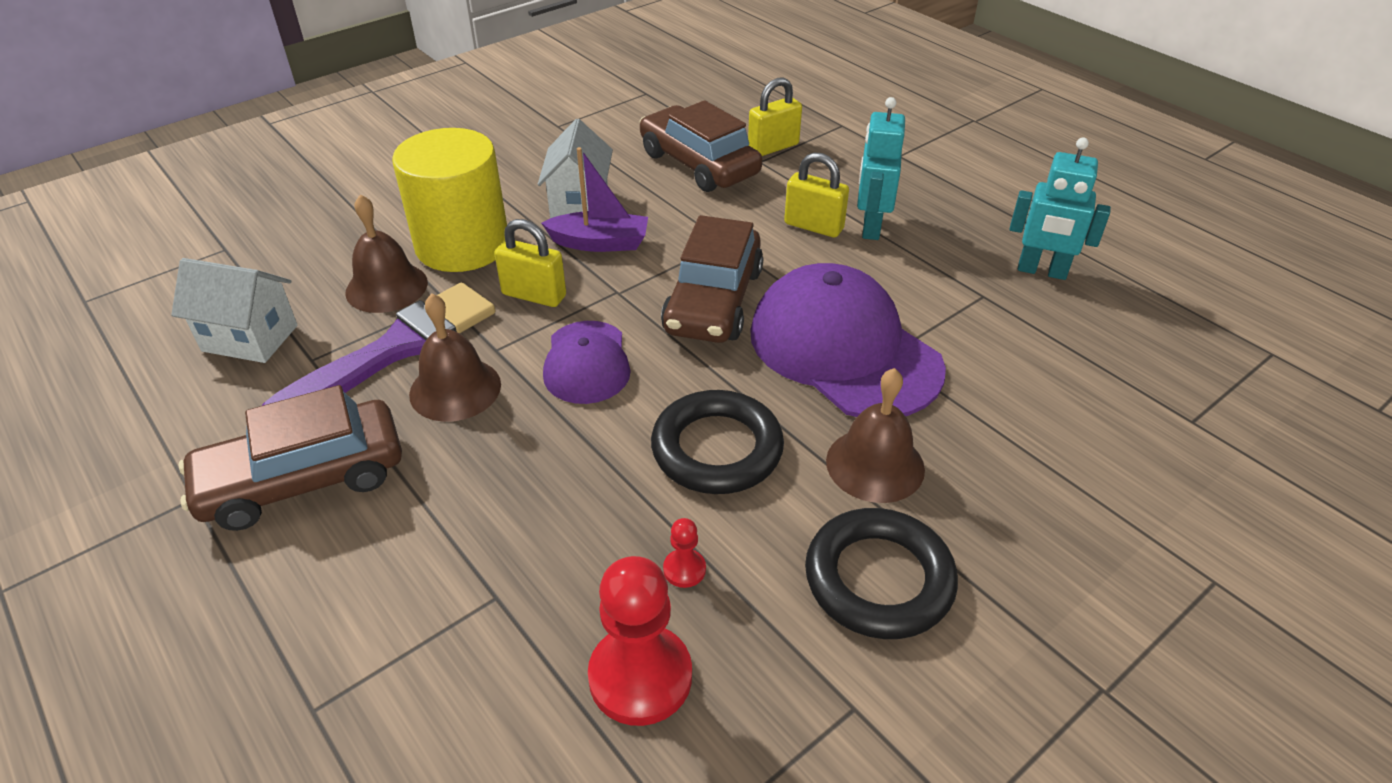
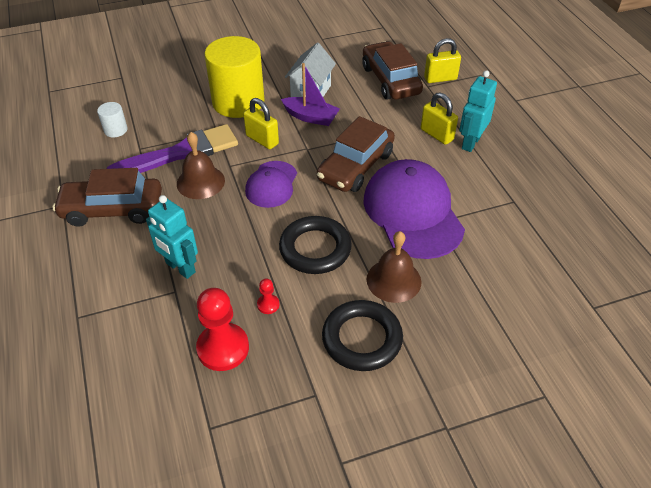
camera: 20 degrees right, 5 degrees up
white house [171,258,297,363] -> white cylinder [97,102,127,137]
brown bell [345,194,428,313] -> none
turquoise robot [1010,137,1111,280] -> turquoise robot moved to [146,195,198,279]

